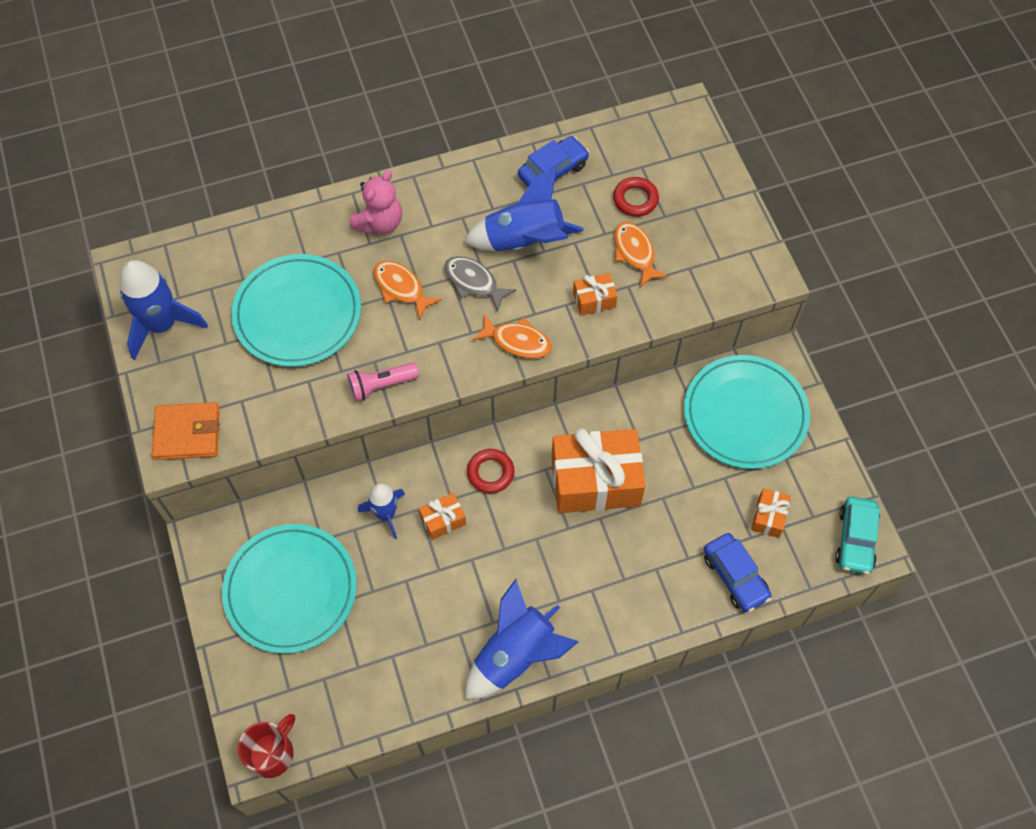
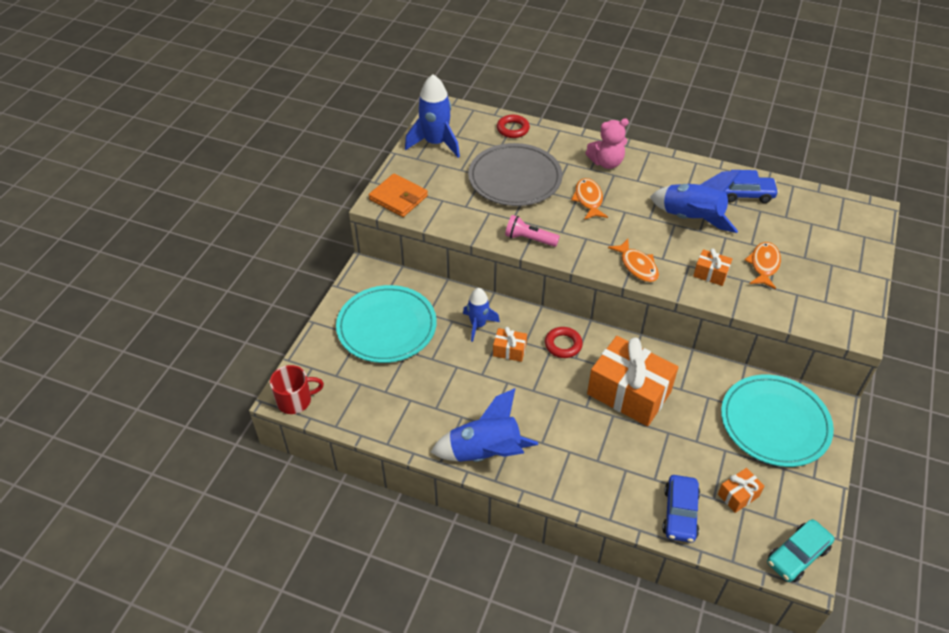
camera: 40 degrees right, 15 degrees down
turquoise plate [231,254,361,367] -> grey plate [468,143,562,206]
grey fish [444,256,517,312] -> none
red ring [613,177,659,217] -> red ring moved to [497,115,530,138]

